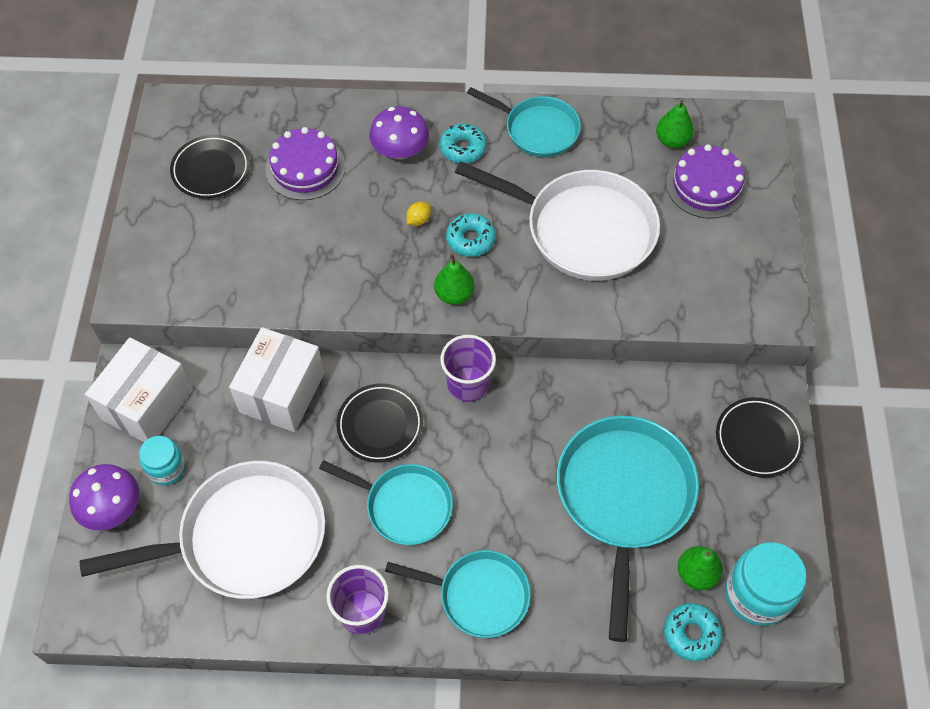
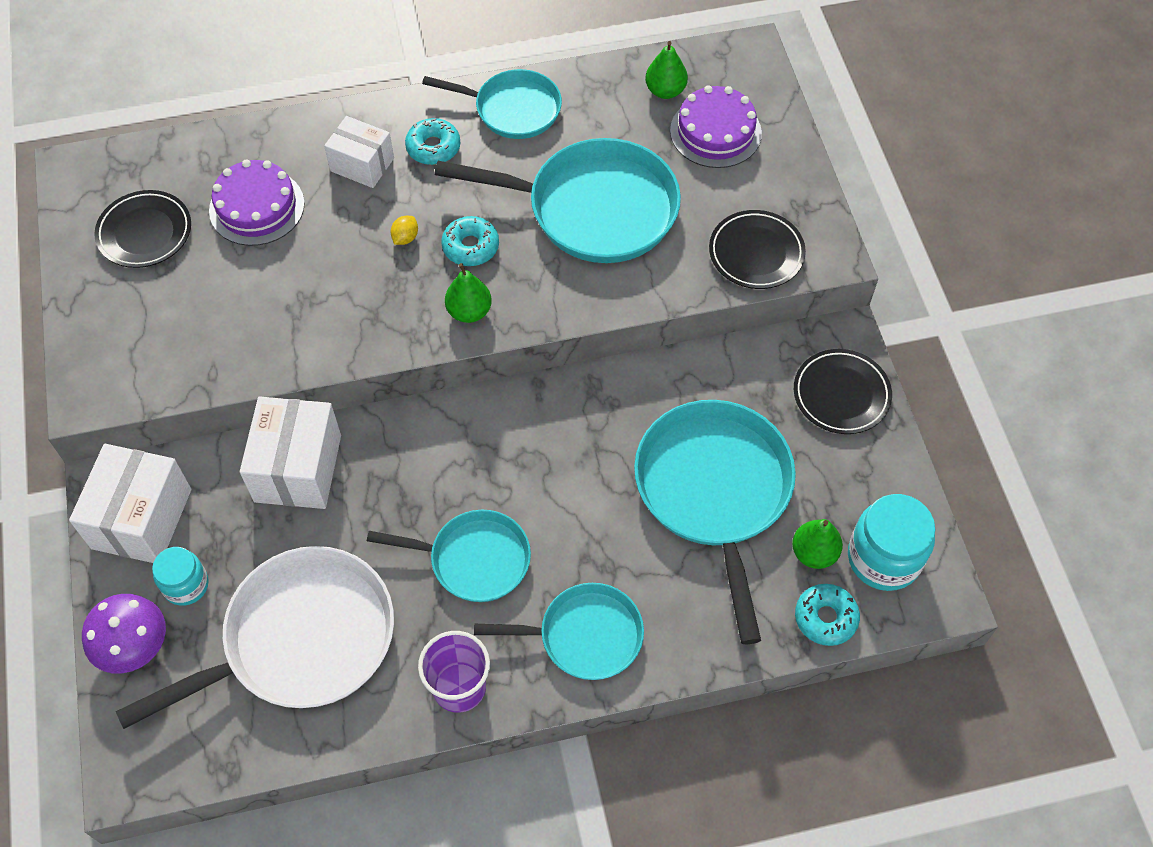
camera: 15 degrees left, 0 degrees up
black plate [337,383,423,463] -> black plate moved to [709,210,806,289]
purple mushroom [369,106,429,160] -> white box [324,116,394,188]
purple cup [440,335,496,402] -> none
white pan [455,161,660,281] -> turquoise pan [434,138,681,263]

